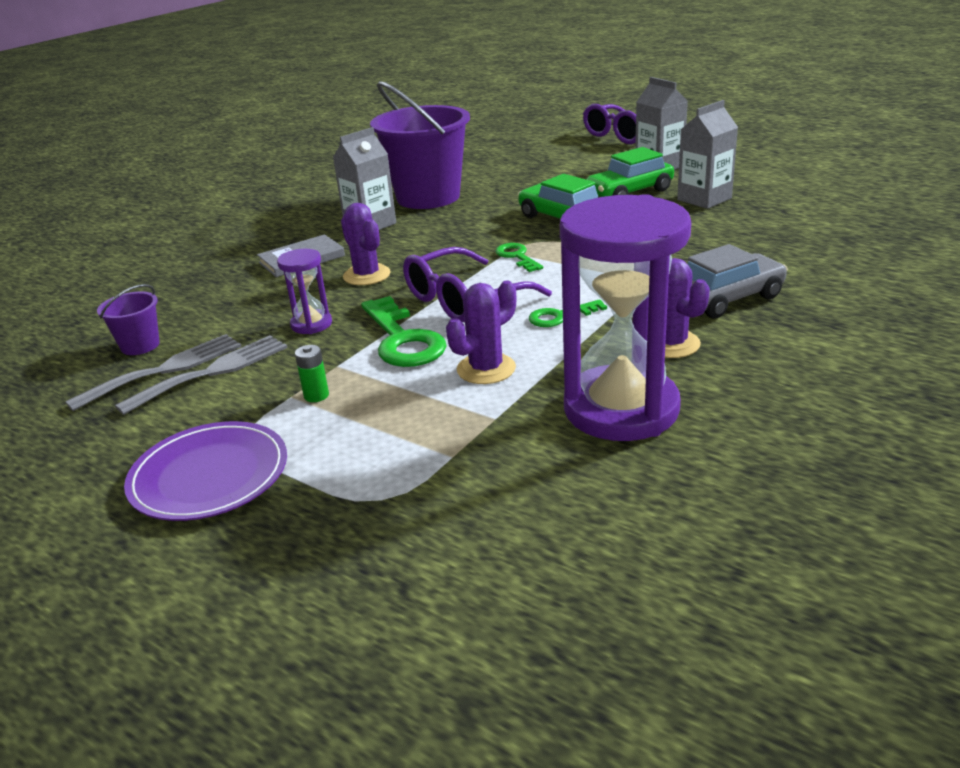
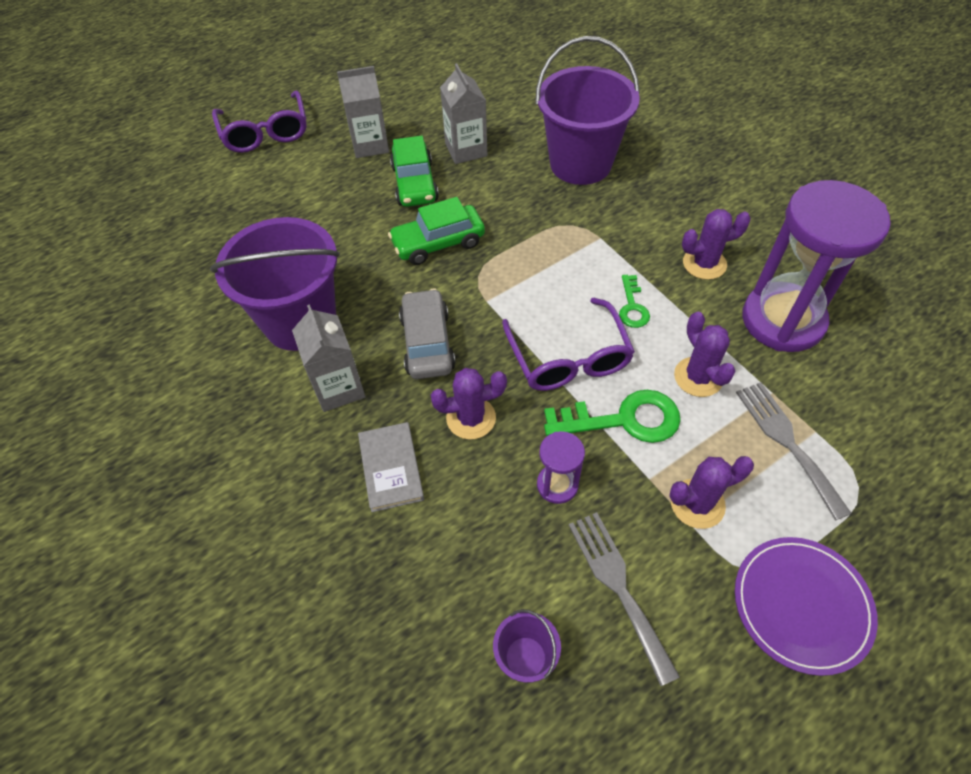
camera: 70 degrees left, 25 degrees up
grey fork [65,334,242,411] -> grey fork moved to [736,382,852,520]
green battery [295,345,329,402] -> purple cactus [669,456,754,529]
green key [495,243,543,272] -> none
grey car [687,244,788,319] -> grey car moved to [399,289,456,379]
none -> purple bucket [535,36,640,185]

